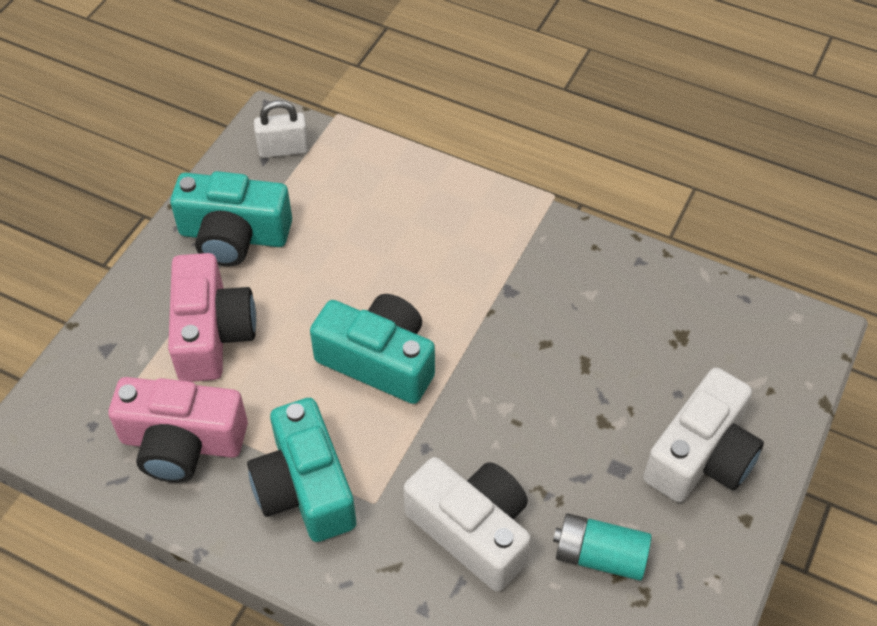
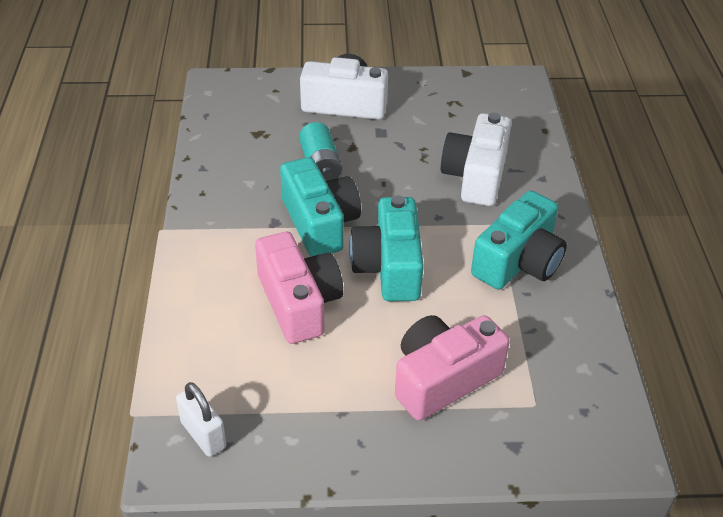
camera: 120 degrees left, 10 degrees down
pink camera [108,377,248,483] -> pink camera moved to [255,232,343,344]
turquoise camera [170,171,292,266] -> turquoise camera moved to [280,157,361,257]
turquoise battery [553,513,652,581] -> turquoise battery moved to [299,122,342,181]

